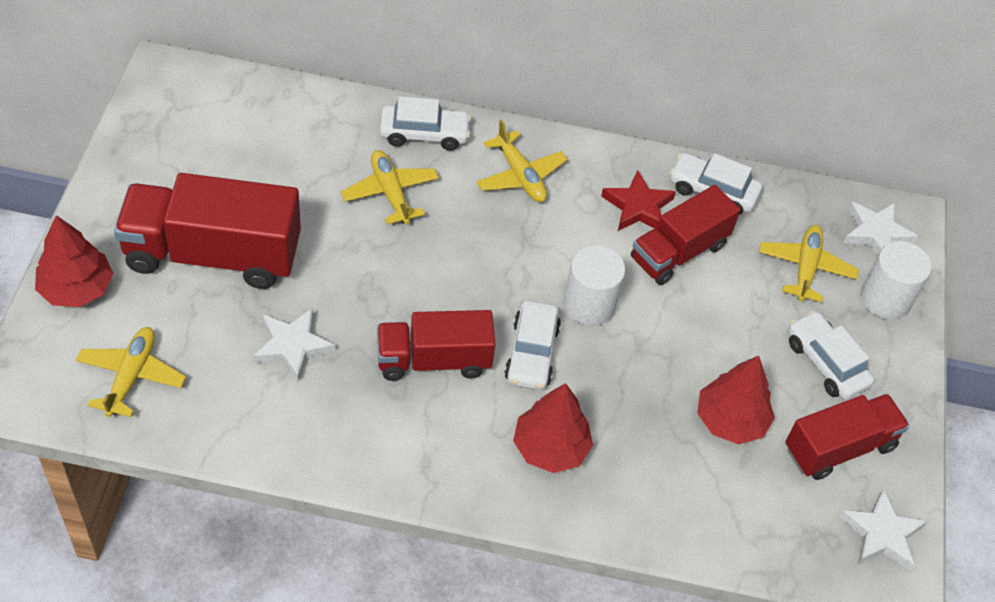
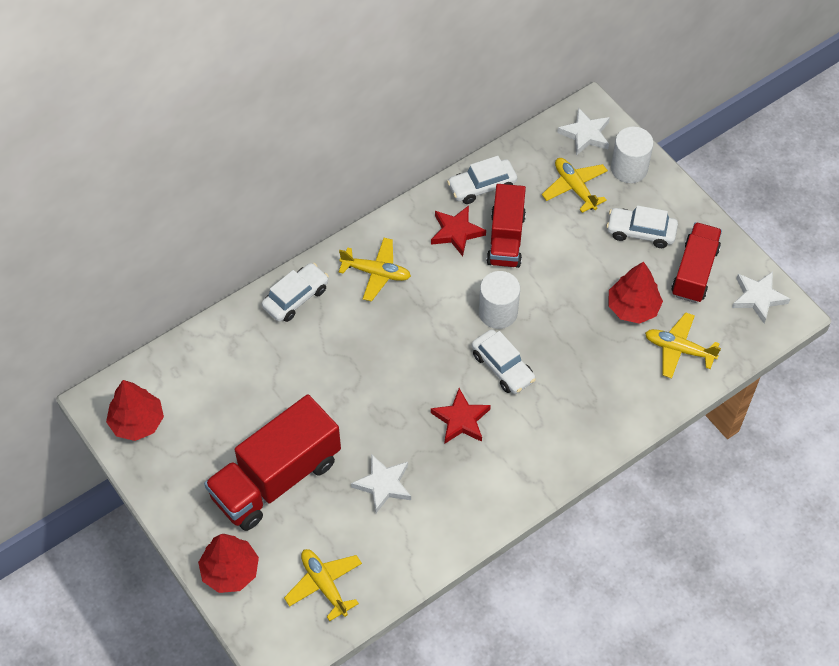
camera: 40 degrees left, 5 degrees up
yellow plane [341,150,439,224] -> yellow plane moved to [645,313,721,379]
red truck [377,310,495,381] -> red star [431,388,491,443]
red tree [513,383,593,473] -> red tree moved to [106,380,164,441]

